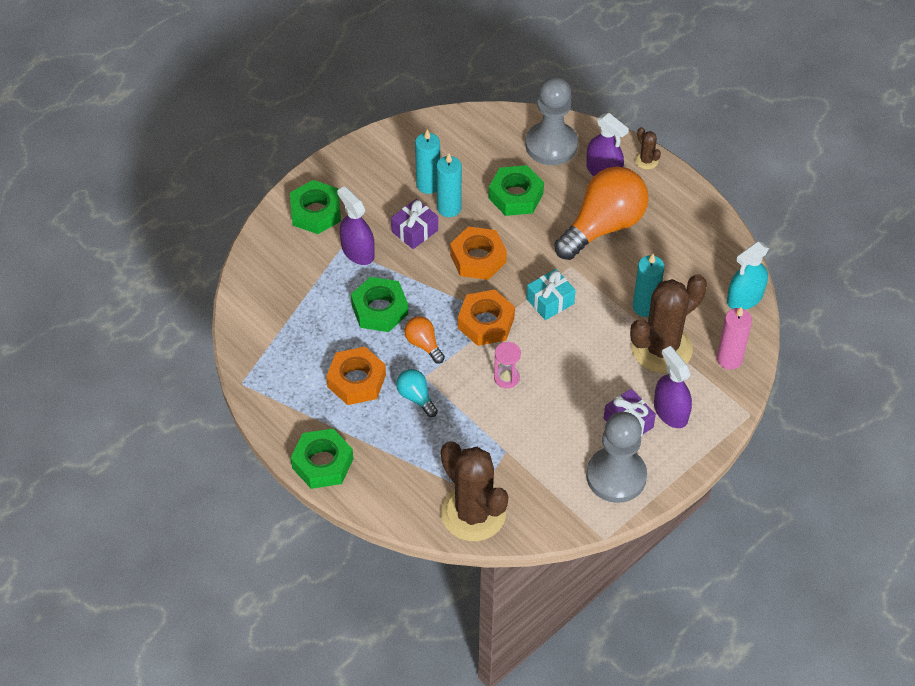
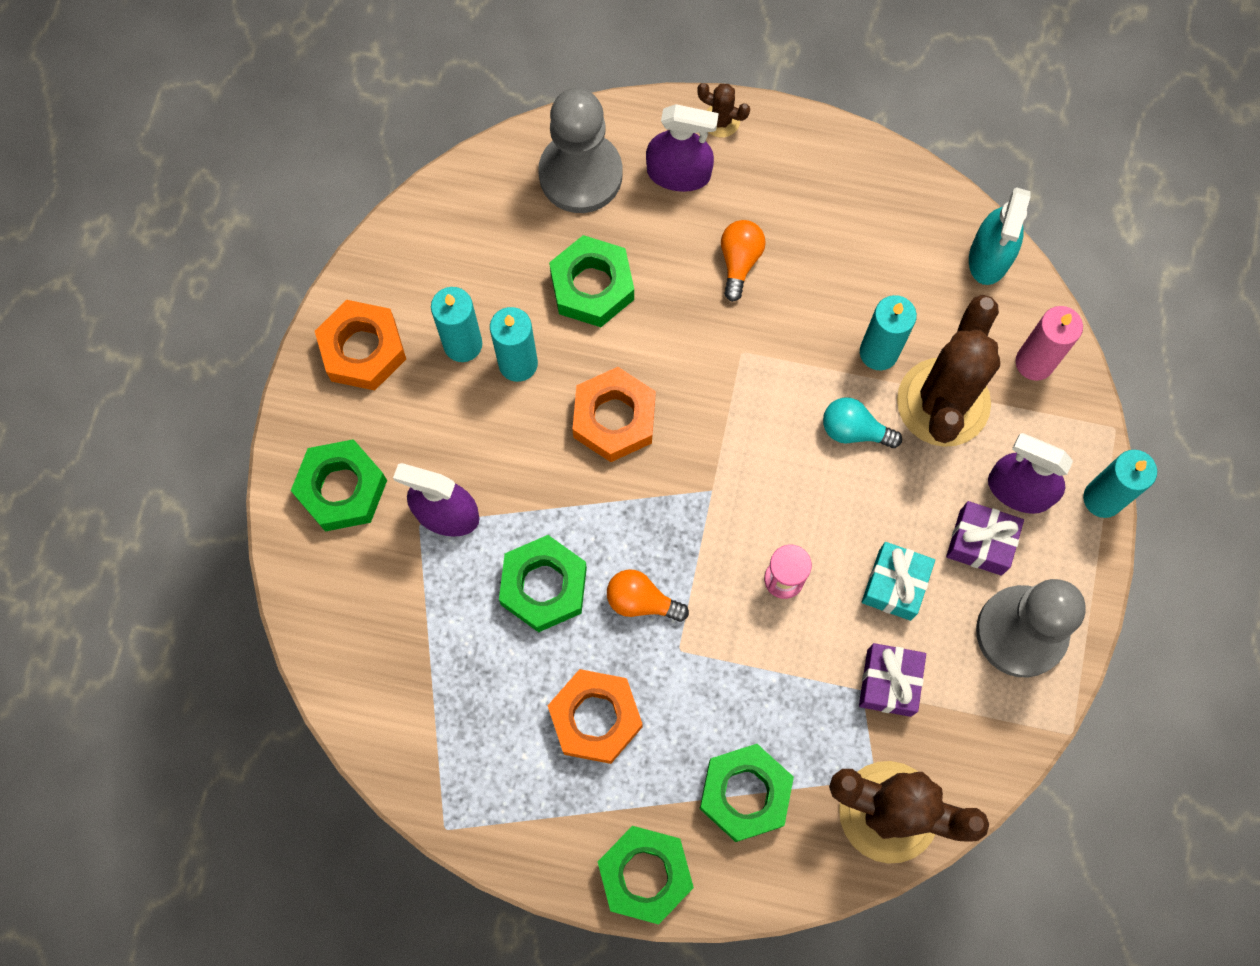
camera: 35 degrees left, 20 degrees up
purple gift [391,199,438,249] -> purple gift moved to [859,643,926,717]
turquoise light bulb [396,369,438,417] -> turquoise light bulb moved to [823,397,902,448]
orange nut [458,290,515,346] -> orange nut moved to [315,300,406,391]
turquoise gift [526,269,576,320] -> turquoise gift moved to [862,542,935,621]
orange light bulb [554,166,649,260] -> orange light bulb [721,220,766,302], size x0.45
none -> green nut [700,744,794,842]
none -> turquoise candle [1083,450,1157,518]

